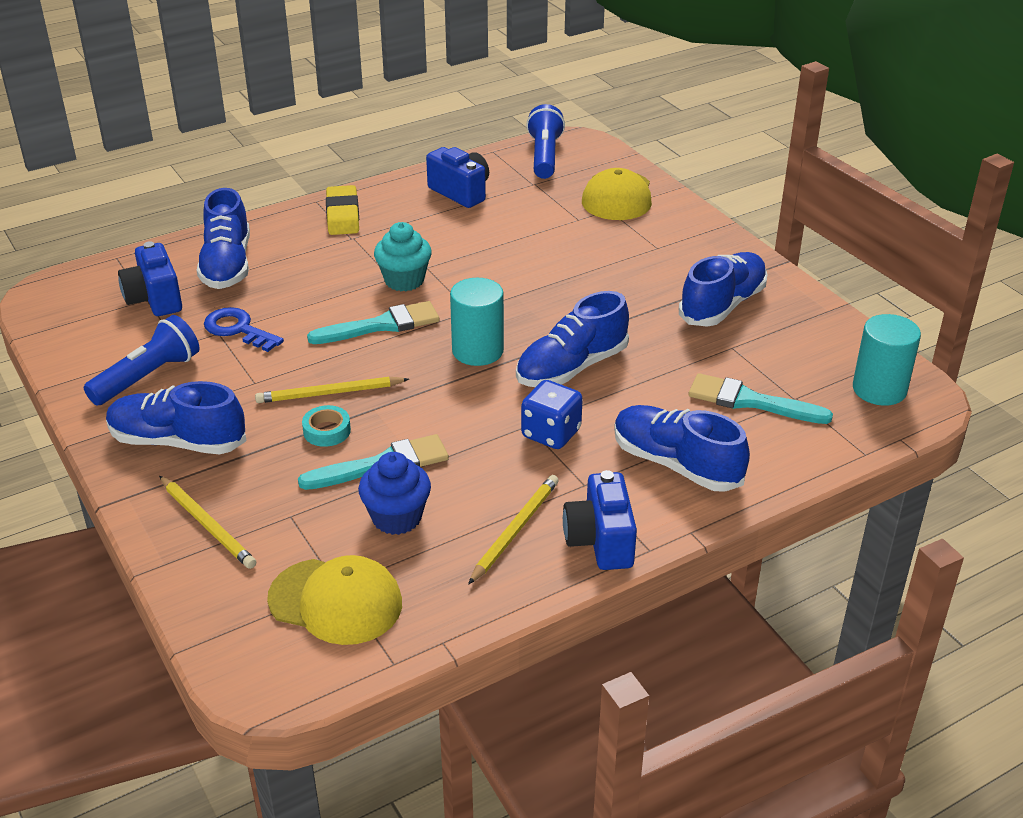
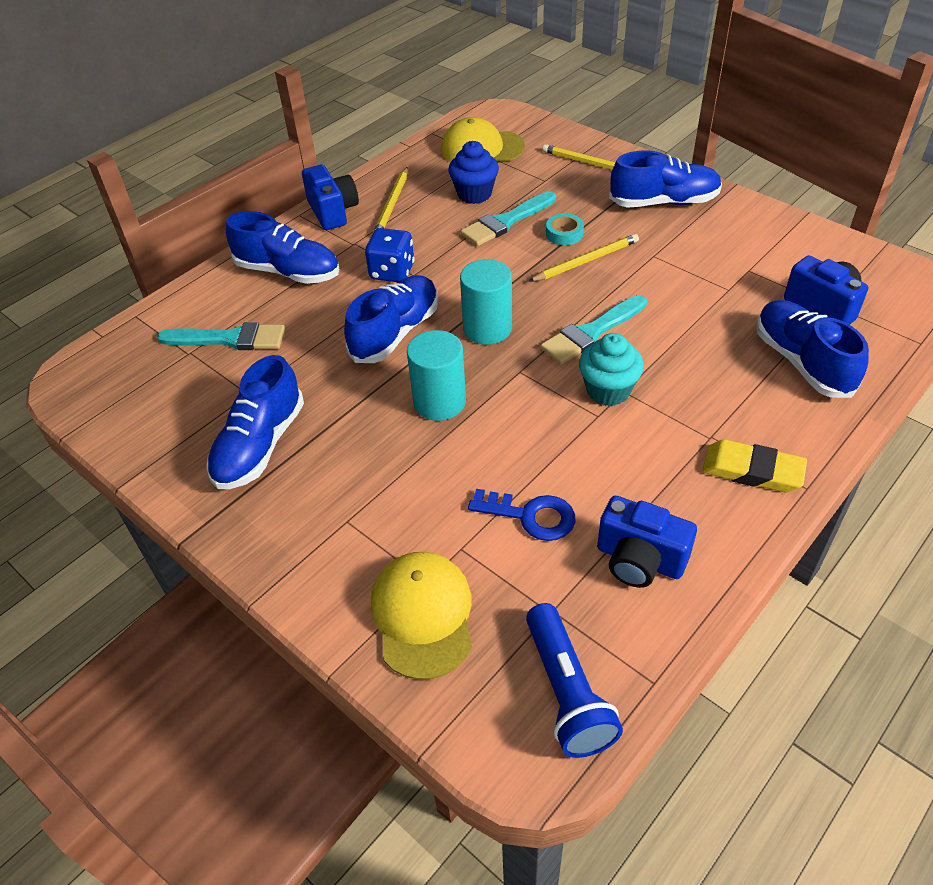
camera: 165 degrees right, 10 degrees up
blue flashlight [84,315,199,405] -> none
blue key [204,307,284,352] -> blue key moved to [468,489,575,541]
yellow eraser [326,185,359,235] -> yellow eraser turned 45 degrees counterclockwise [702,439,807,492]
turquoise cylinder [853,314,921,406] -> turquoise cylinder moved to [407,330,466,421]

